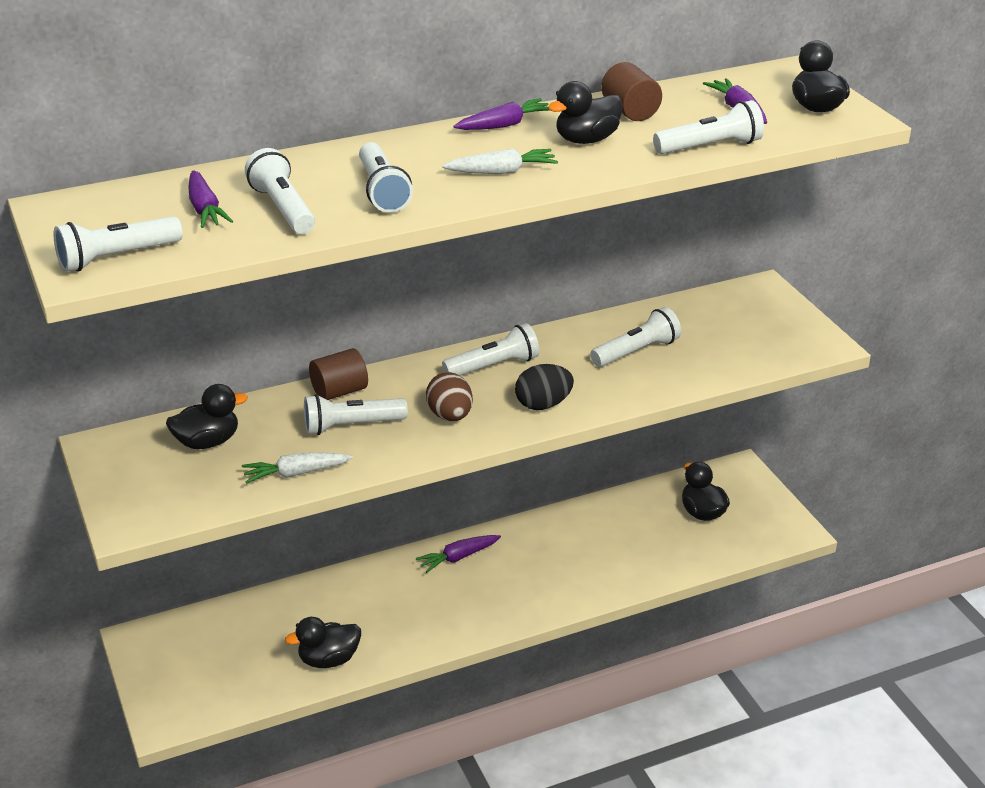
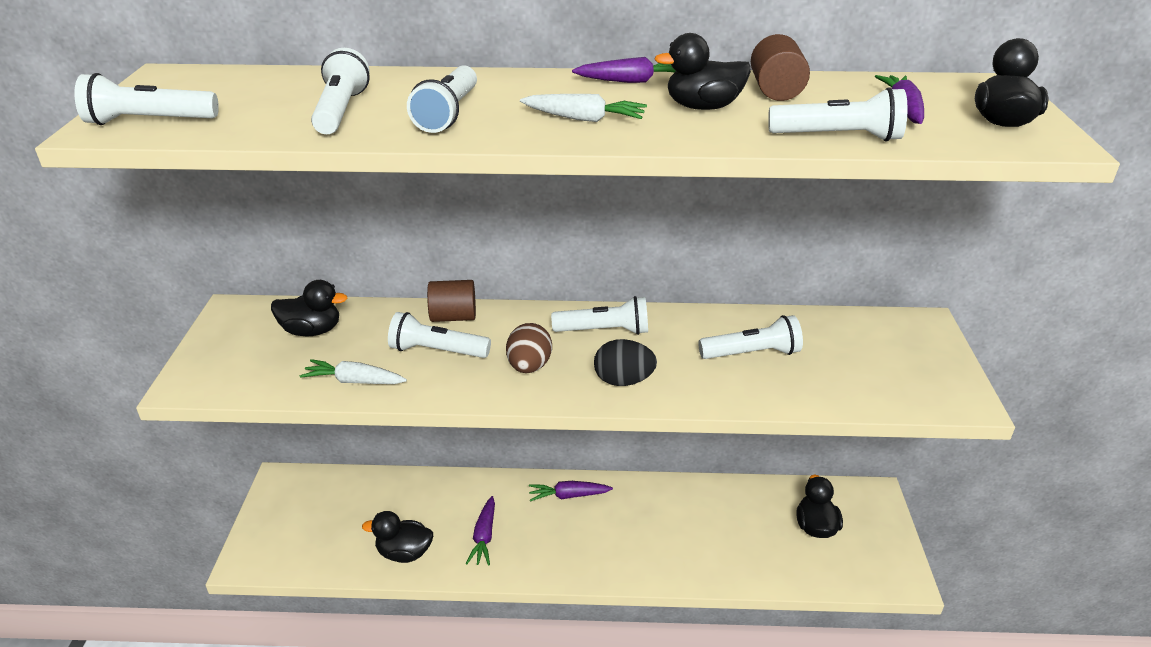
camera: 25 degrees right, 0 degrees up
purple carrot [188,170,233,228] -> purple carrot moved to [466,496,495,566]

